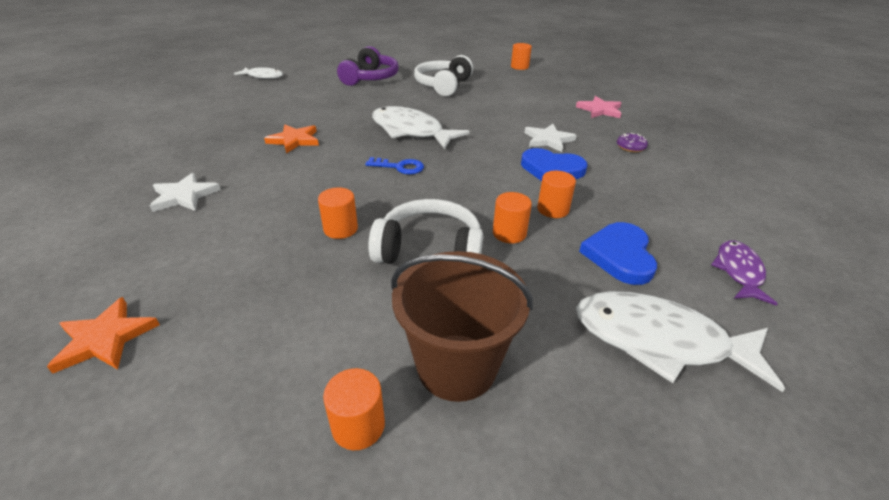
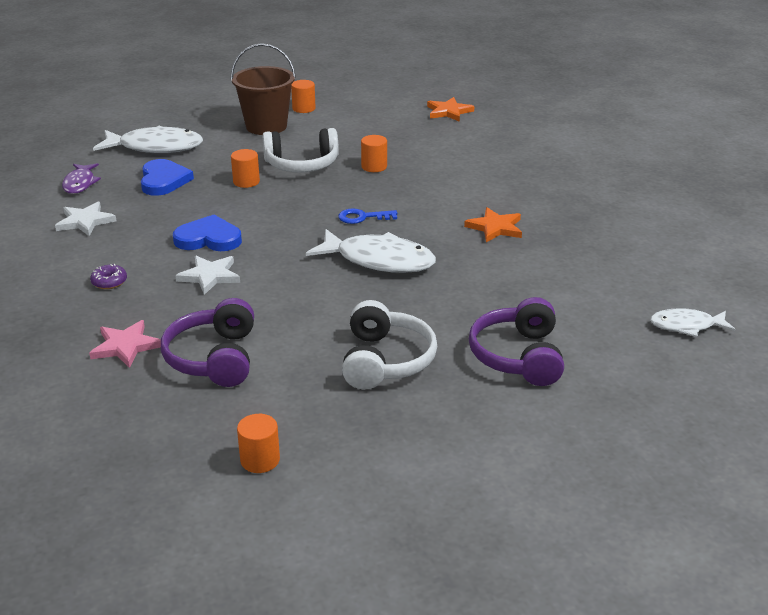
camera: 165 degrees right, 5 degrees down
white star [150,173,221,212] -> white star moved to [55,202,117,236]
orange cylinder [537,171,576,218] -> none
none -> purple headphones [161,298,254,387]

